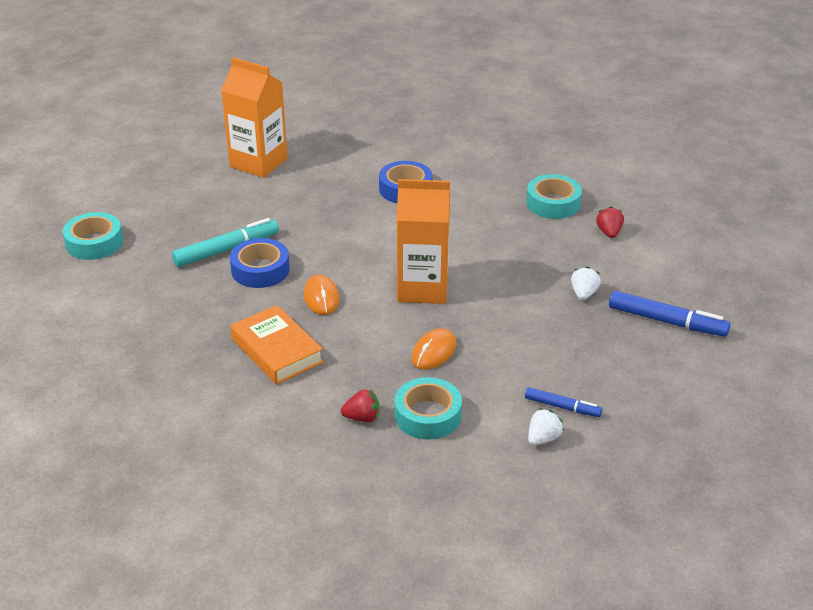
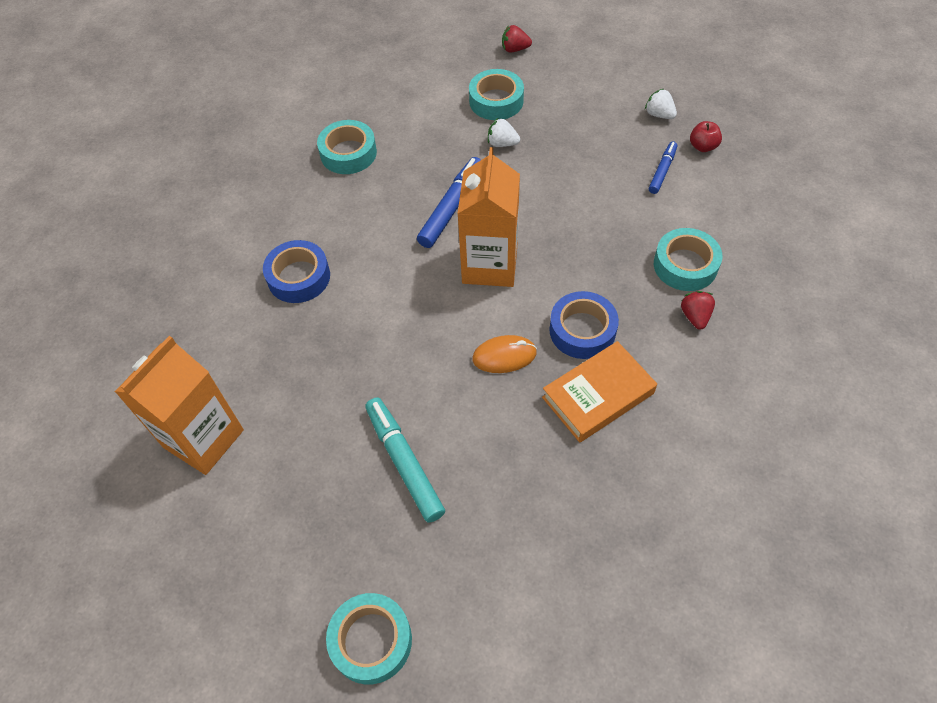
camera: 85 degrees left, 20 degrees up
blue tape [230,238,290,288] -> blue tape moved to [549,291,619,359]
orange mouse [411,328,457,370] -> none
white strawberry [528,408,564,446] -> white strawberry moved to [645,89,677,119]
red strawberry [596,206,624,238] -> red strawberry moved to [502,25,532,53]
blue marker [609,291,731,337] -> blue marker moved to [417,157,480,248]
none -> turquoise tape [469,69,524,120]
none -> red apple [690,121,722,152]

